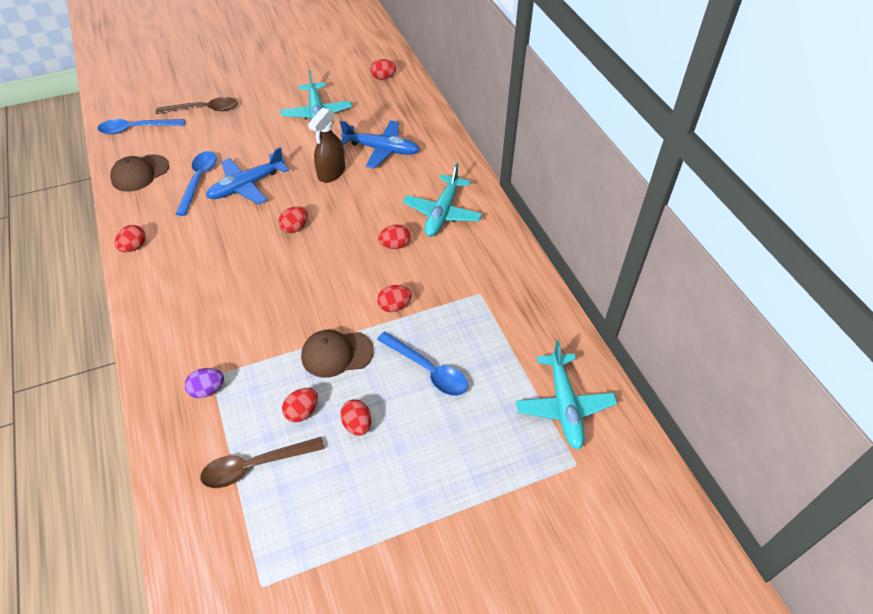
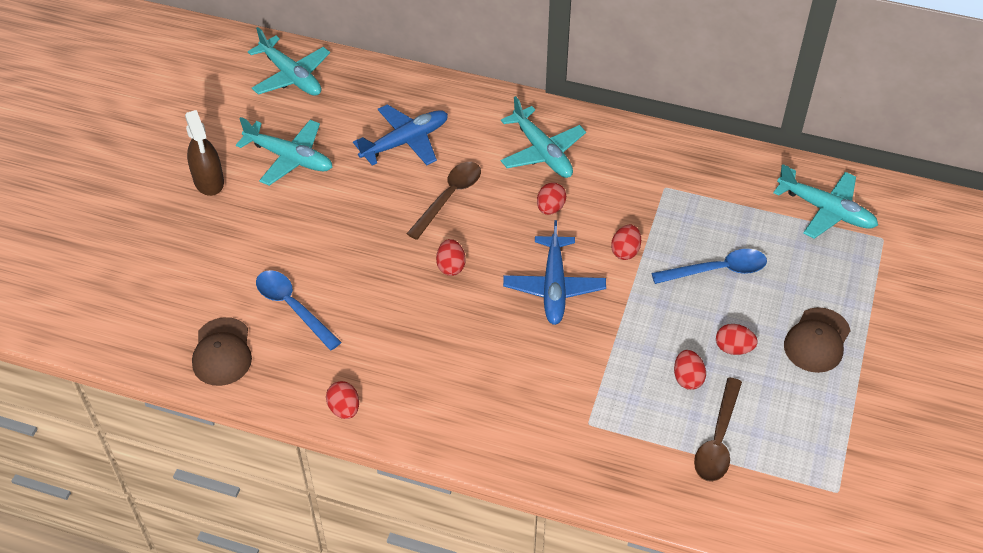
camera: 50 degrees left, 0 degrees up
blue spoon [98,119,185,134] -> none
brown spoon [156,97,238,114] -> brown spoon moved to [407,162,481,240]
purple egg [185,368,224,398] -> none
blue plane [206,147,289,204] -> blue plane moved to [503,220,606,325]
brown cap [301,330,374,378] -> brown cap moved to [784,307,851,373]
brown spray bottle [308,108,345,183] -> brown spray bottle moved to [185,110,224,196]
red egg [370,59,396,80] -> turquoise plane [248,27,330,96]

